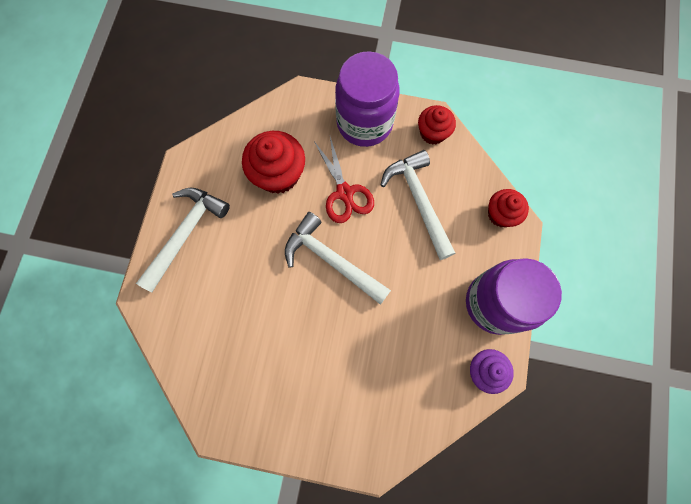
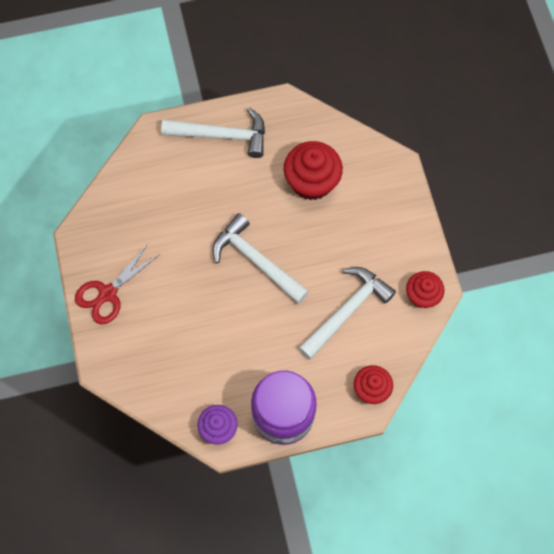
camera: 65 degrees right, 5 degrees down
white hammer [285,212,391,305] -> white hammer turned 60 degrees counterclockwise [213,213,309,304]
red scissors [314,137,374,223] -> red scissors moved to [75,244,160,324]
purple jar [335,51,400,147] -> none

